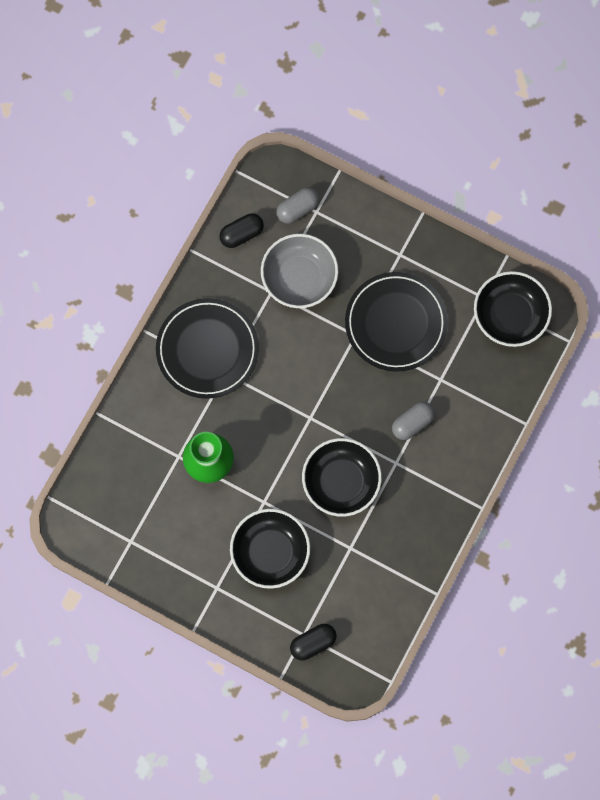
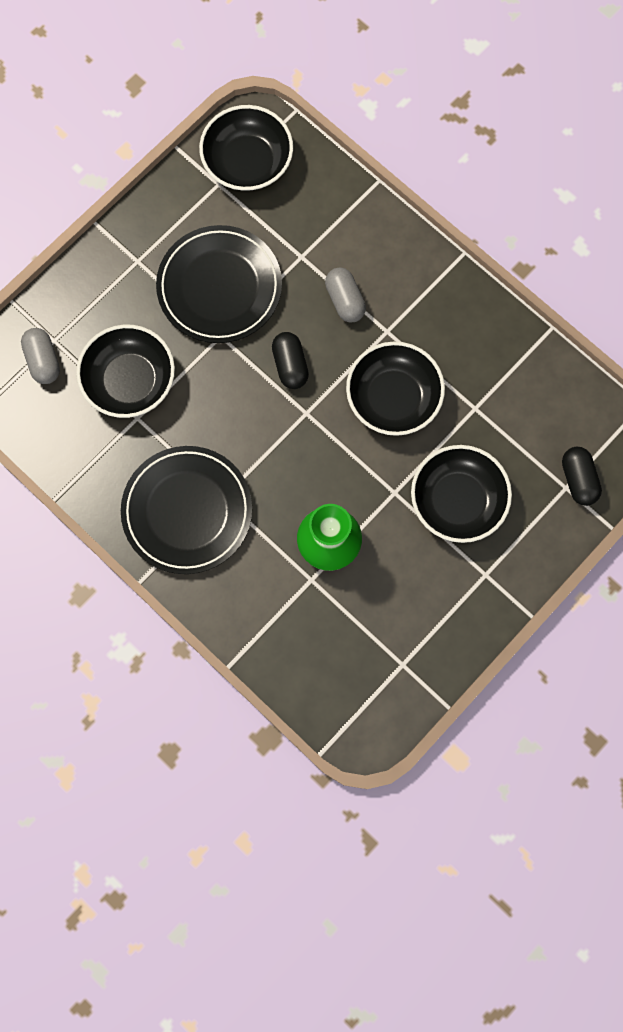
camera: 75 degrees left, 0 degrees up
black capsule [219,213,264,248] -> black capsule moved to [272,332,309,389]
grey bowl [261,234,338,308] -> black bowl [76,325,175,418]

